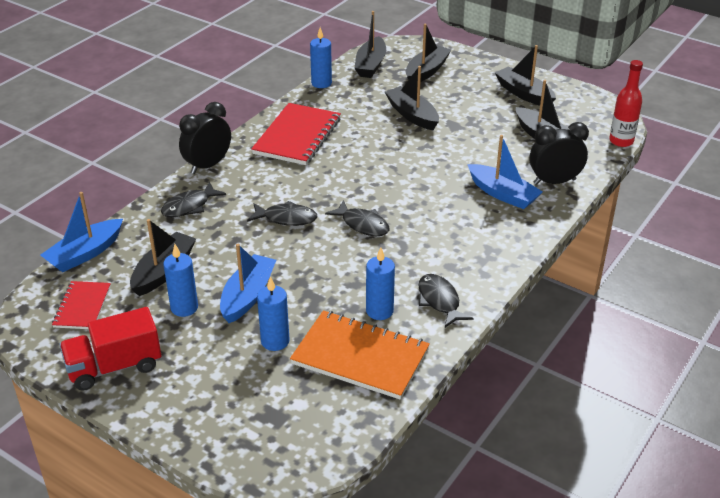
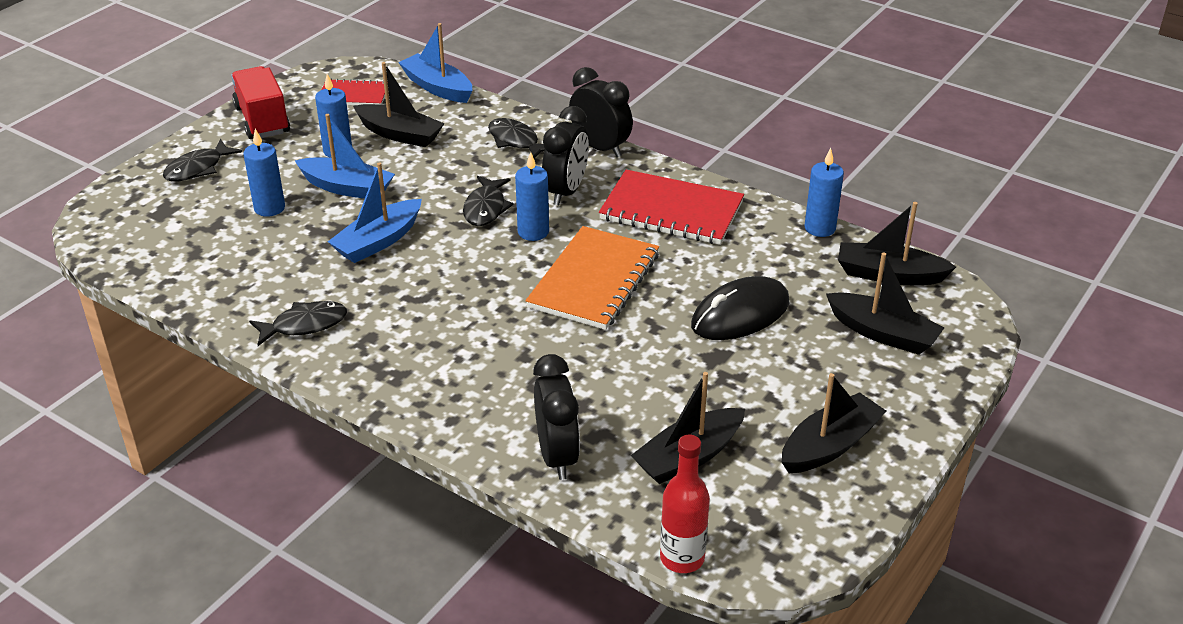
camera: 90 degrees right, 0 degrees up
orange notebook [290,310,430,400] -> orange notebook moved to [525,226,659,330]
black fish [325,200,389,236] -> black fish moved to [163,139,242,182]
blue candle [366,247,395,320] -> blue candle moved to [515,152,549,241]
black boat [385,66,439,130] -> black mouse [691,276,789,340]
blue boat [467,135,543,209] -> blue boat moved to [328,162,422,263]
none -> black clock [542,106,589,205]

